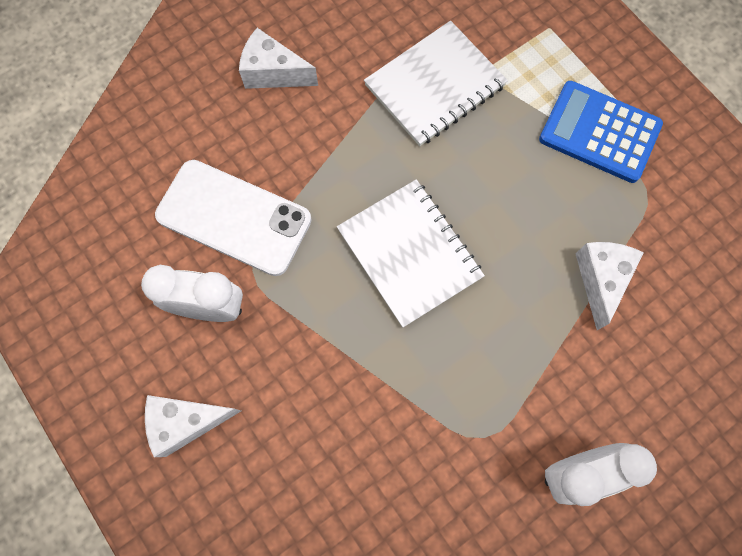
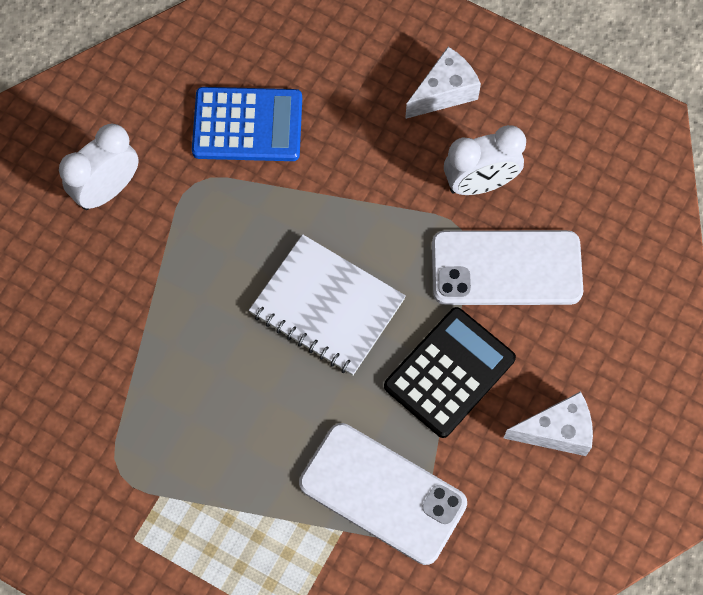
camera: 155 degrees right, 5 degrees down
white notebook [364,21,508,146] -> white phone [299,423,467,565]
blue calculator [539,81,663,183] -> blue calculator moved to [192,87,302,161]
white cheese [576,242,644,330] -> none
none -> black calculator [384,307,516,438]

